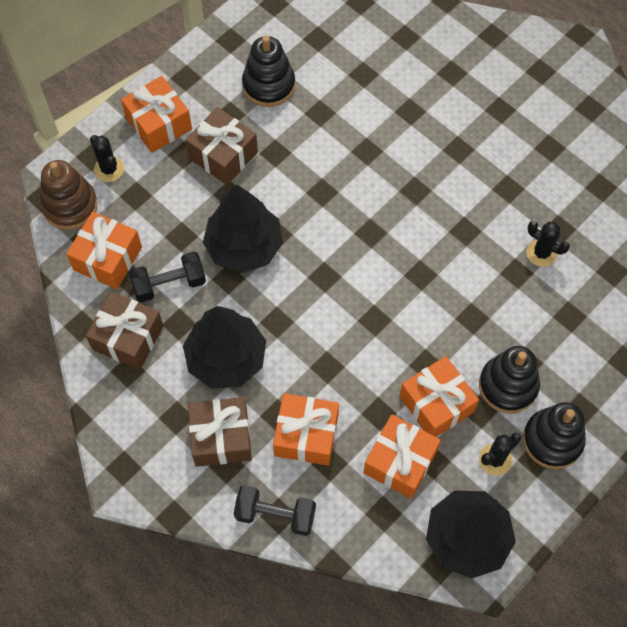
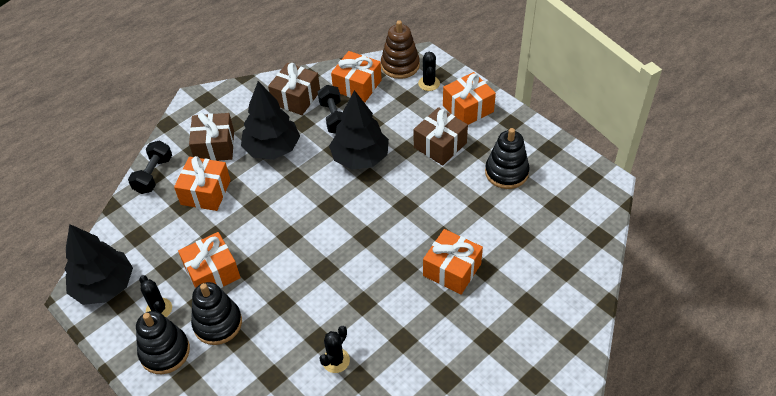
camera: 95 degrees right, 15 degrees down
black cactus [90,135,124,182] -> black cactus turned 60 degrees counterclockwise [418,52,440,91]
orange gift [363,415,441,499] -> orange gift moved to [423,229,483,295]

